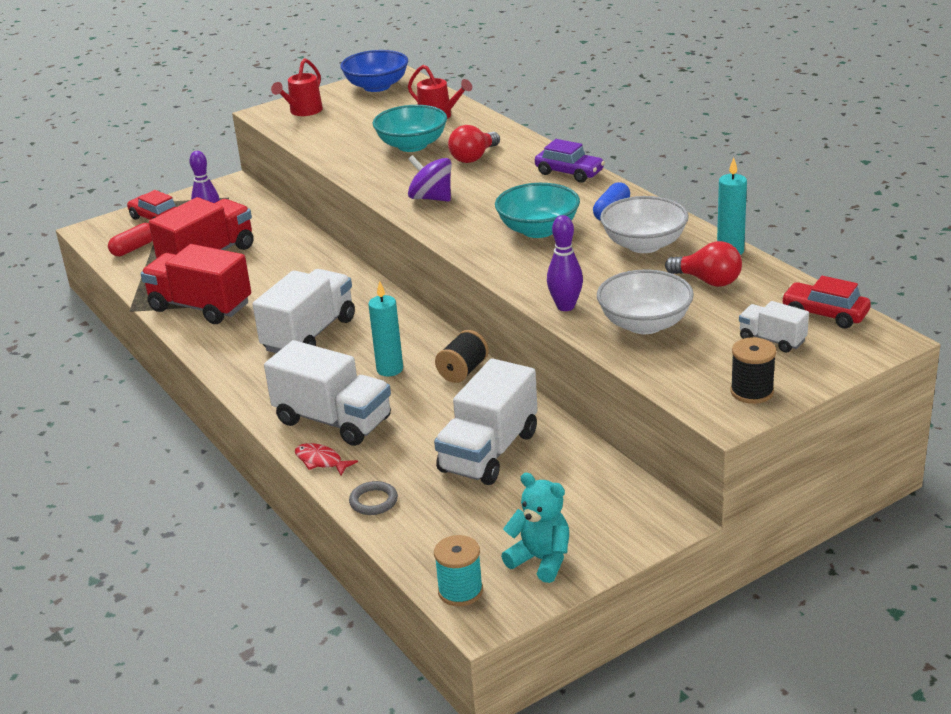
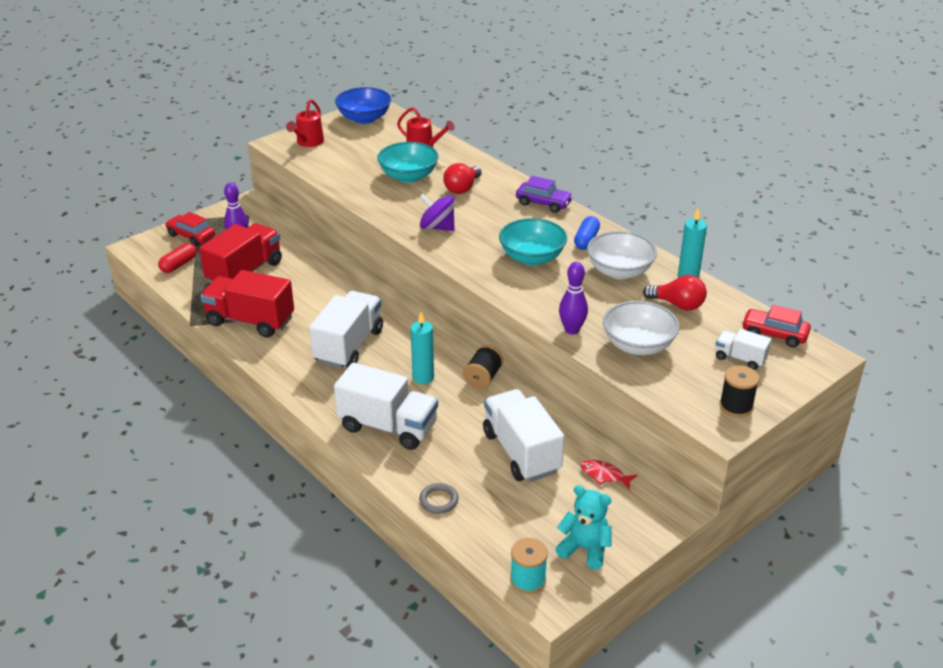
camera: 10 degrees left, 5 degrees up
red fish [295,443,358,476] -> red fish moved to [581,460,637,490]
white truck [434,358,538,485] -> white truck turned 135 degrees clockwise [483,389,564,482]

